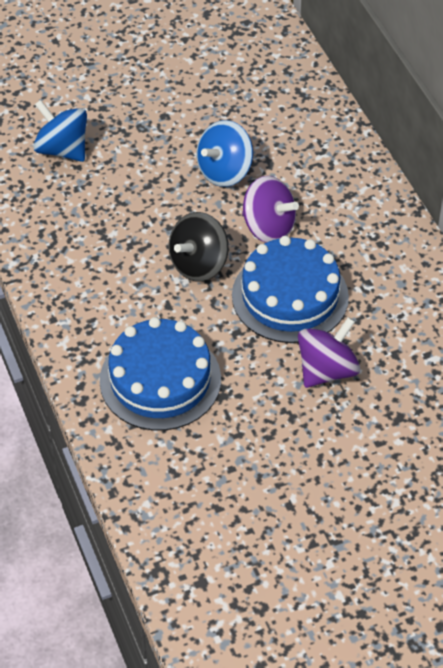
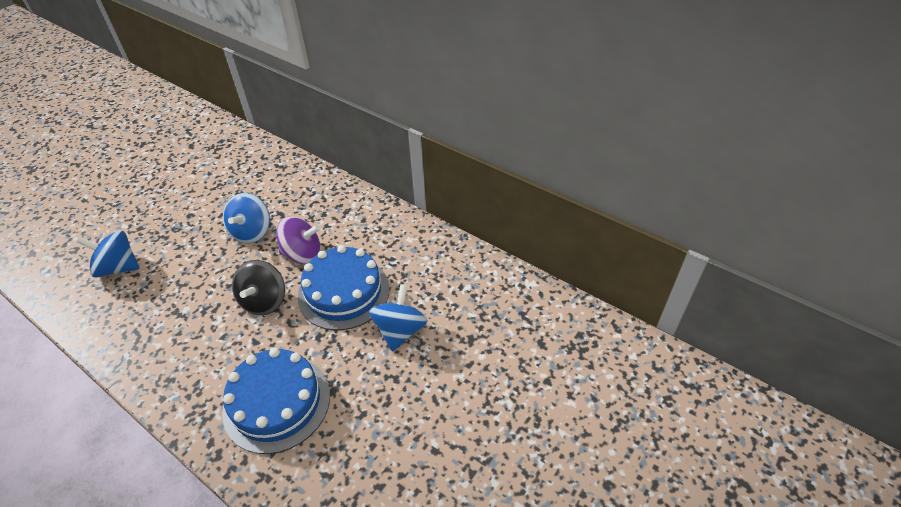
camera: 30 degrees left, 5 degrees down
purple spinning top [298,317,360,388] -> blue spinning top [369,284,428,352]

